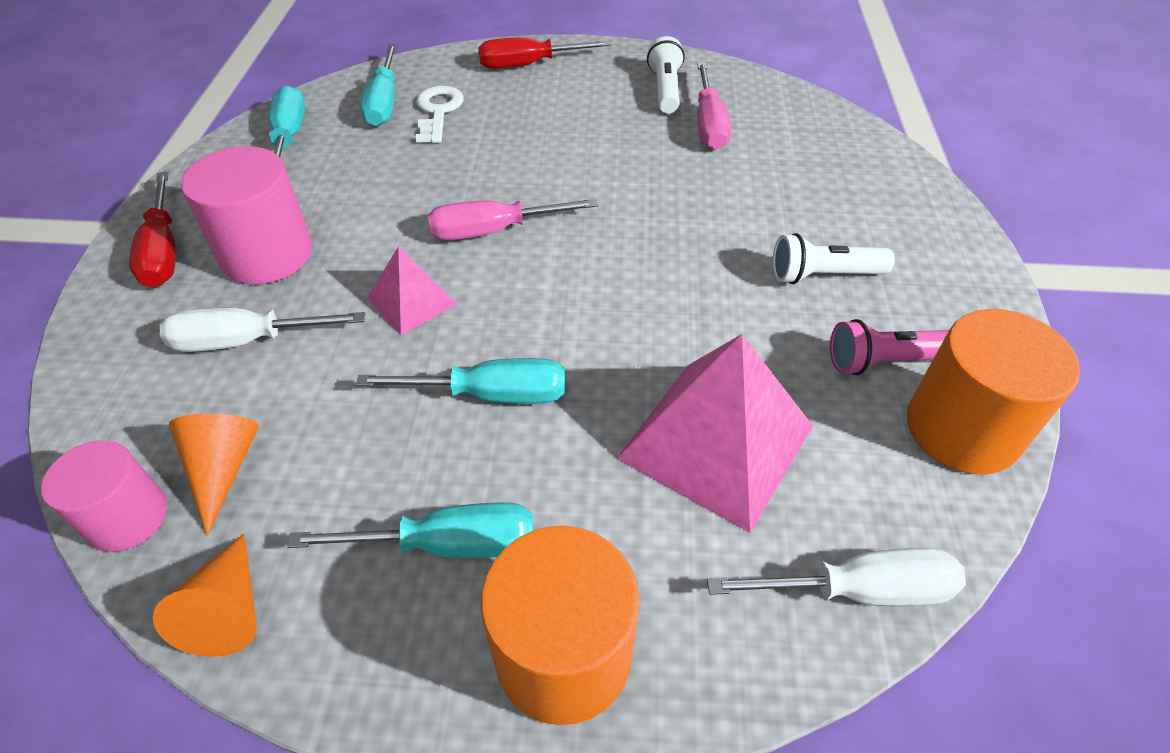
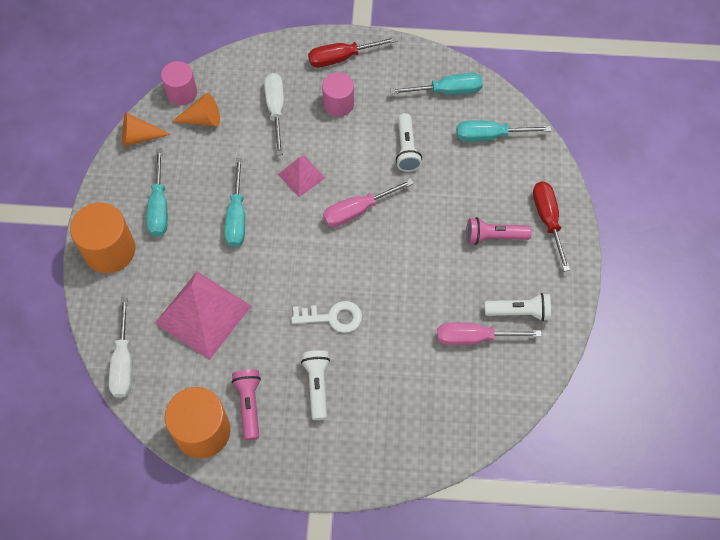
camera: 90 degrees right, 15 degrees up
pink cylinder [181,146,312,284] -> pink cylinder [322,72,354,117], size x0.64
white key [415,86,464,143] -> white key moved to [291,301,362,333]
pink screwdriver [428,199,599,240] -> pink screwdriver turned 105 degrees counterclockwise [323,179,414,227]
none -> white flashlight [396,113,422,172]
none -> pink flashlight [466,217,532,245]

